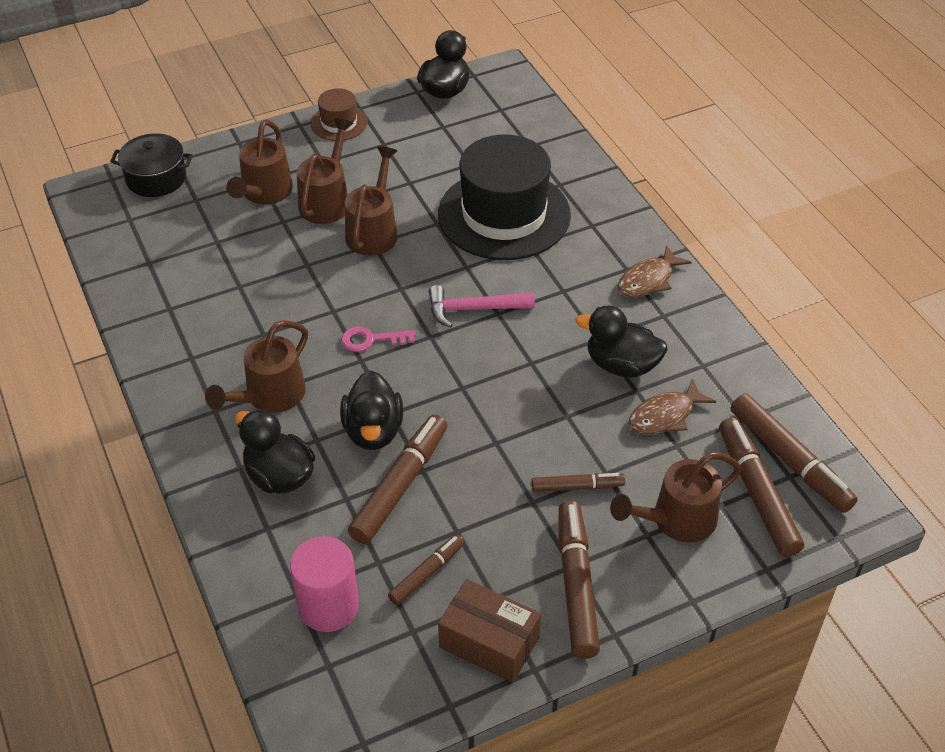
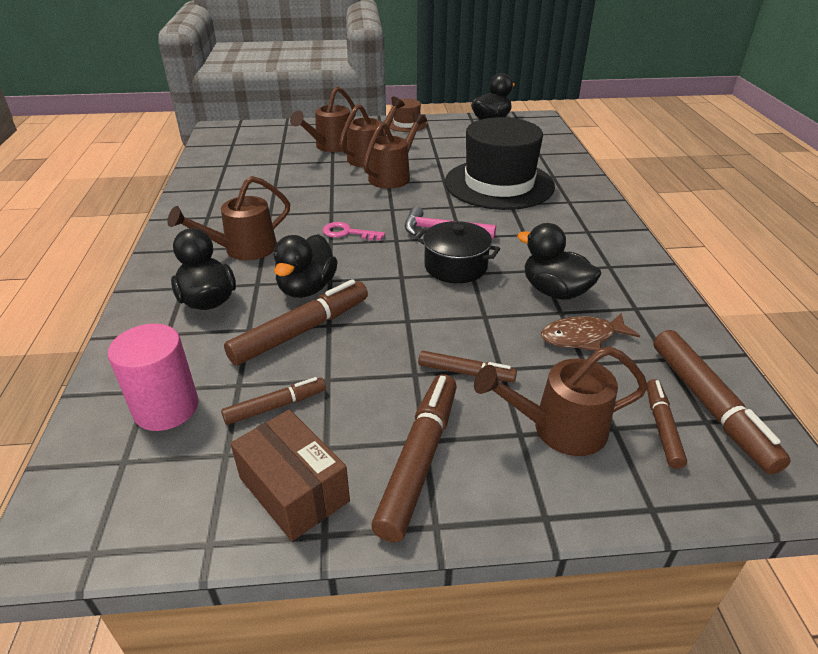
camera: 20 degrees right, 10 degrees down
black pot [110,133,193,197] -> black pot moved to [415,221,500,283]
brown fish [618,245,692,298] -> none
brown marker [719,417,804,557] -> brown marker [647,379,687,469], size x0.57

